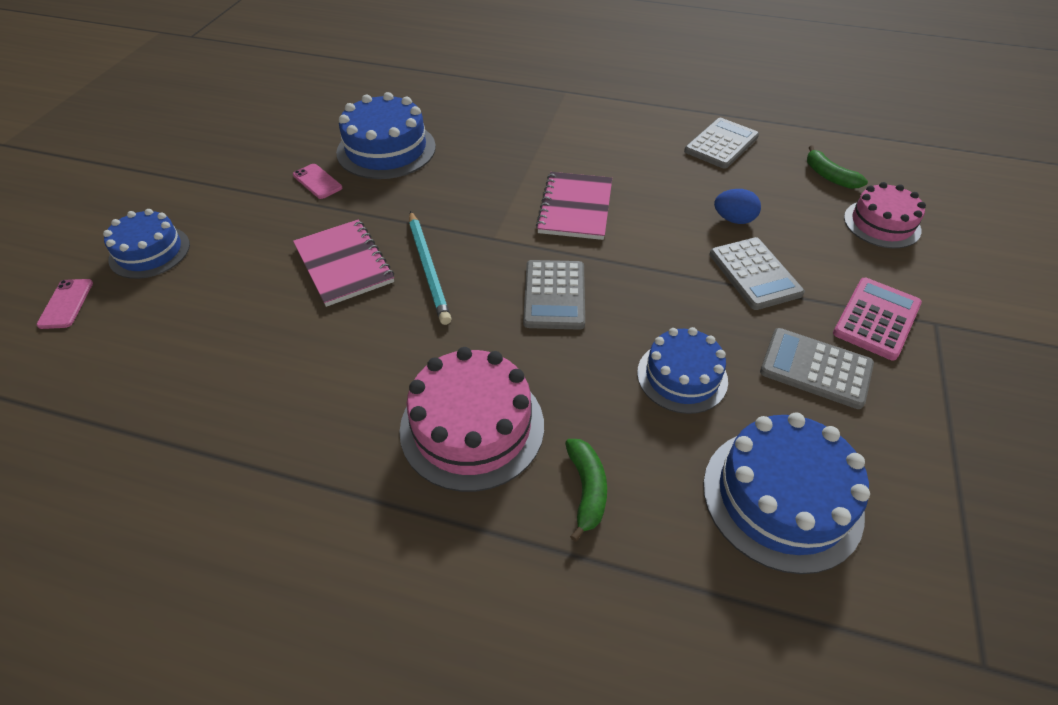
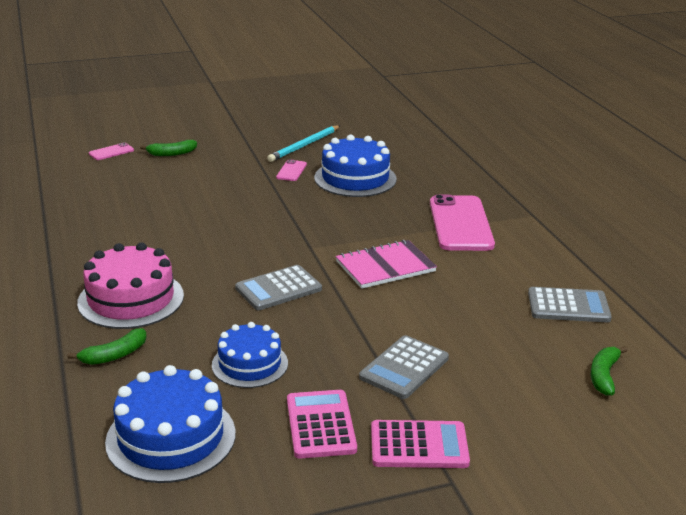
camera: 55 degrees right, 20 degrees down
blue cake [103,209,190,279] -> green banana [140,140,197,156]
pink notebook [293,219,394,307] -> none
turquoise pencil [409,211,452,325] -> turquoise pencil moved to [267,125,340,162]
blue egg [714,189,761,224] -> none
grey calculator [760,328,874,409] -> pink calculator [287,390,357,459]
pink cake [844,182,926,248] -> none
none -> pink phone [430,195,495,251]

